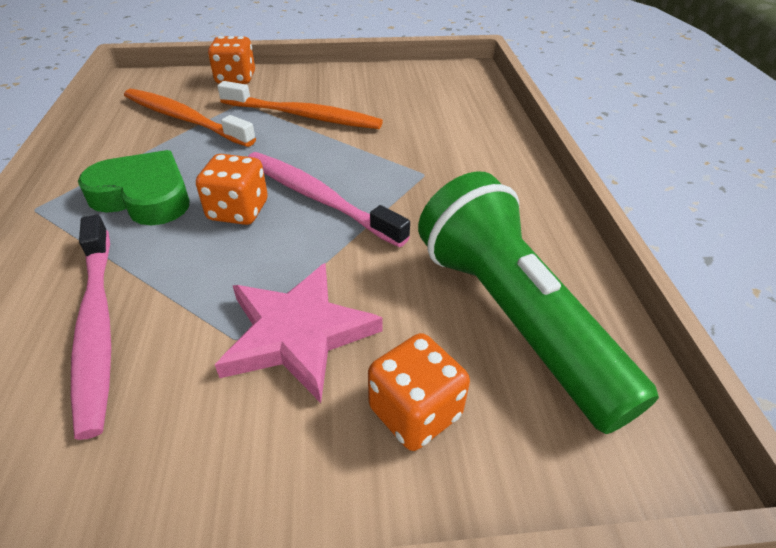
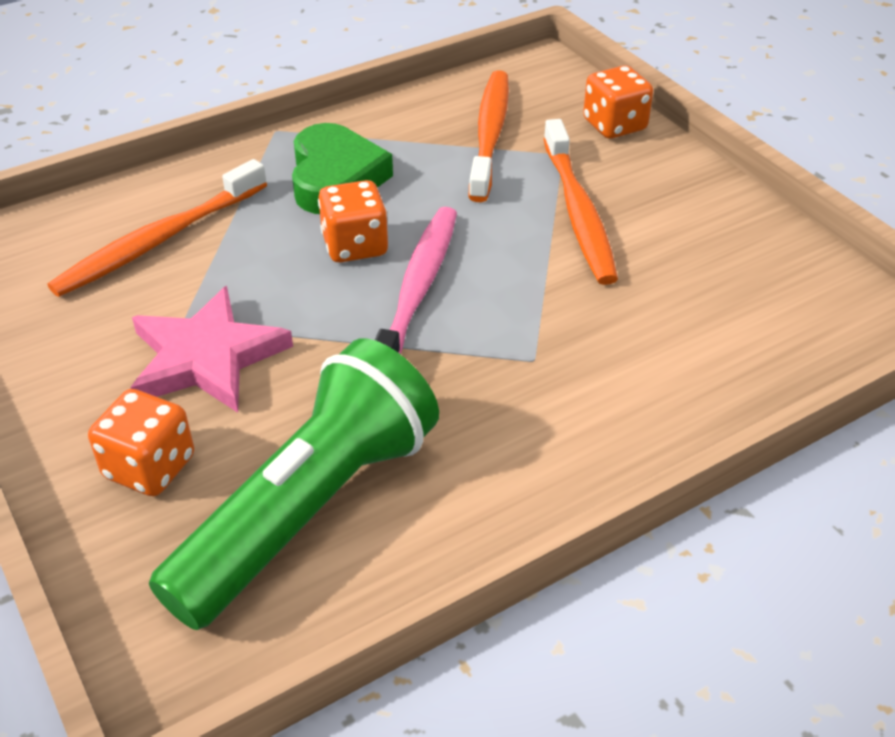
camera: 65 degrees right, 0 degrees up
pink toothbrush [71,214,111,440] -> orange toothbrush [47,159,267,297]

